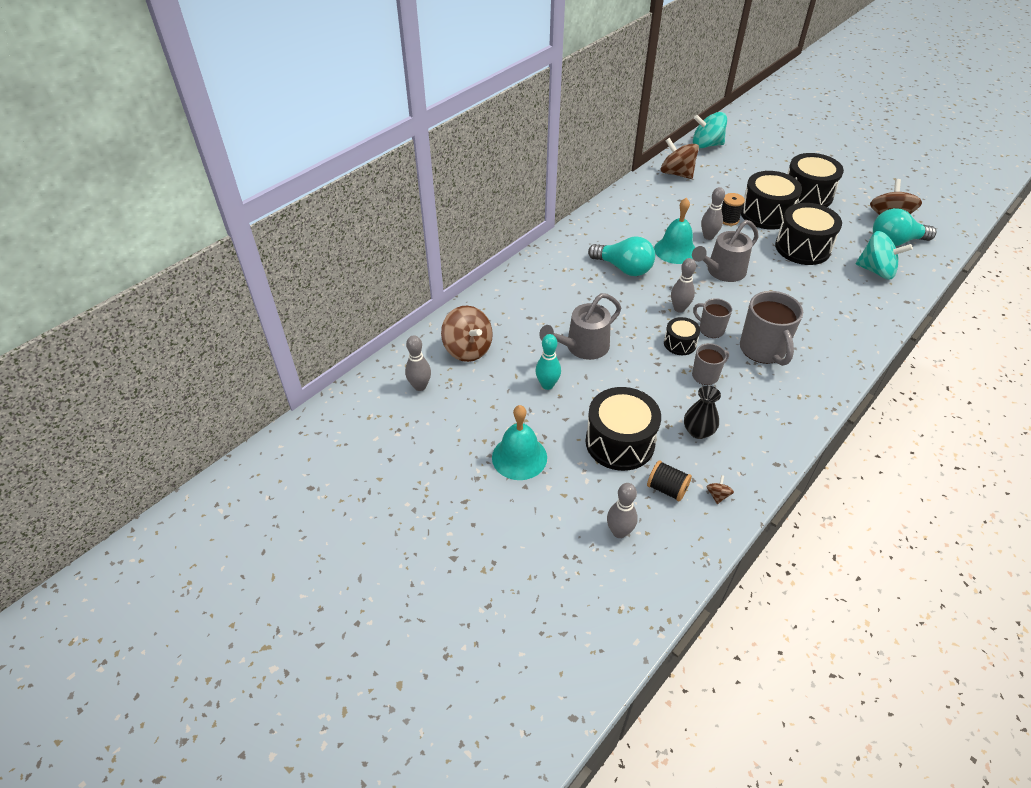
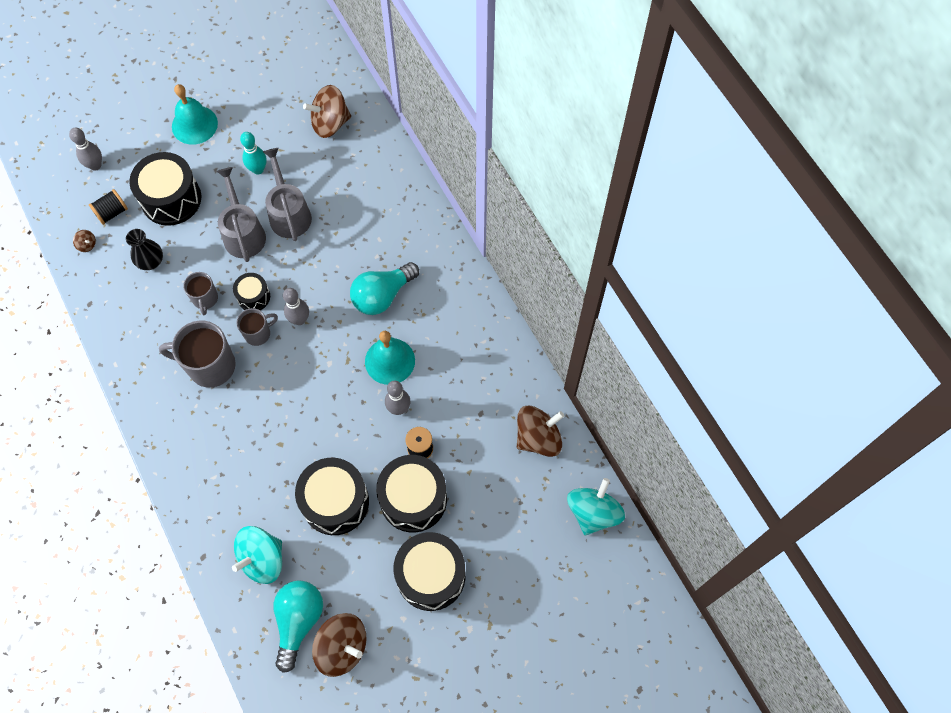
camera: 110 degrees right, 20 degrees up
grey bowling pin [405,335,431,391] -> none
grey watering can [692,220,759,282] -> grey watering can moved to [217,167,266,262]

